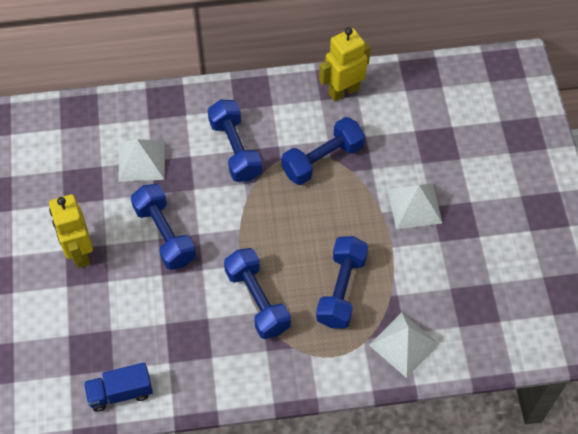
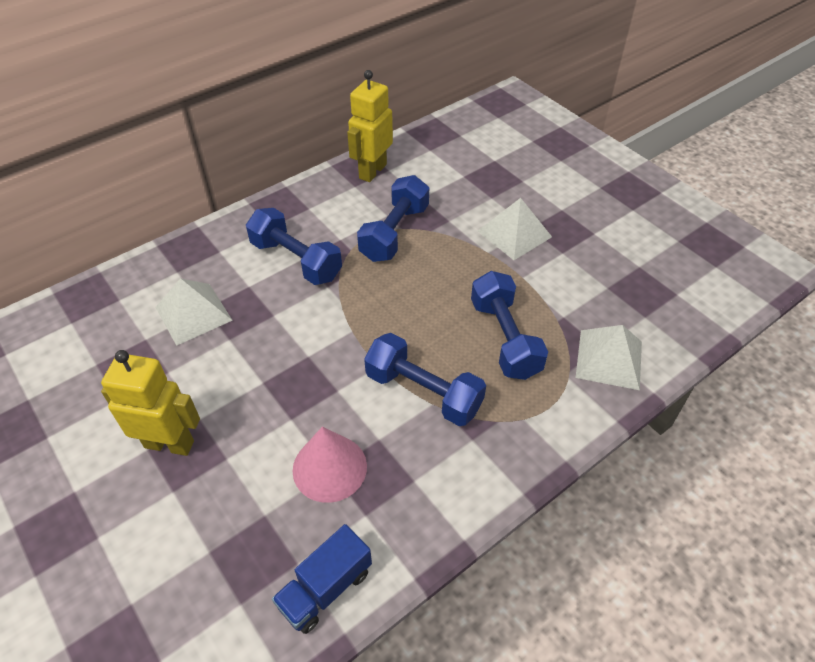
camera: 30 degrees left, 10 degrees down
yellow robot [49,194,93,268] -> yellow robot turned 150 degrees clockwise [101,350,200,456]
blue dumbbell [131,184,196,270] -> none
none -> pink cone [293,427,367,503]

